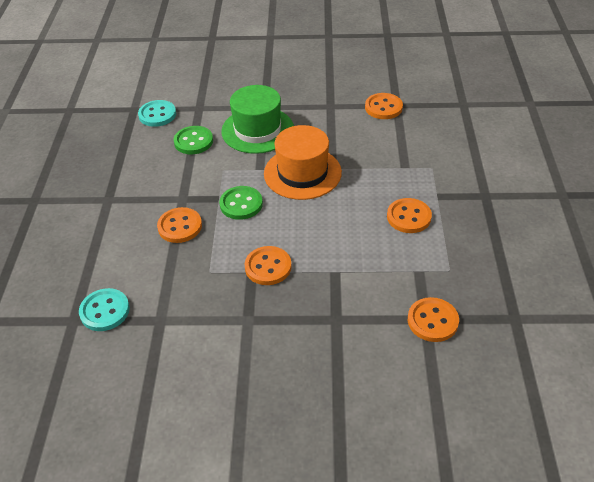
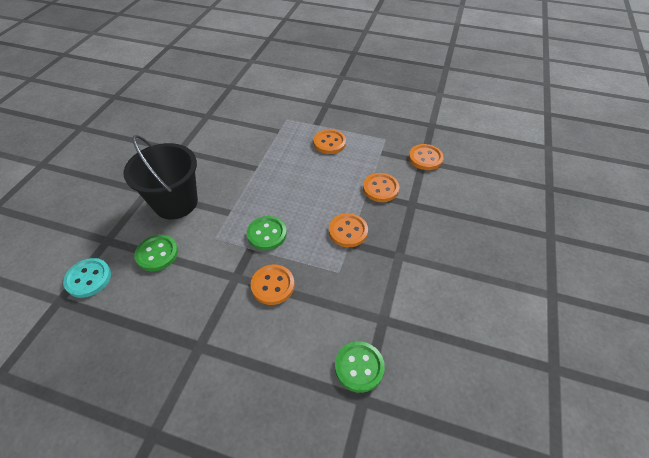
camera: 75 degrees left, 5 degrees up
turquoise button [79,288,130,331] -> green button [335,341,385,393]
green hat [221,85,294,154] -> black bucket [123,135,198,219]
orange hat [264,125,342,200] -> none
orange button [365,93,403,119] -> orange button moved to [363,173,399,202]

